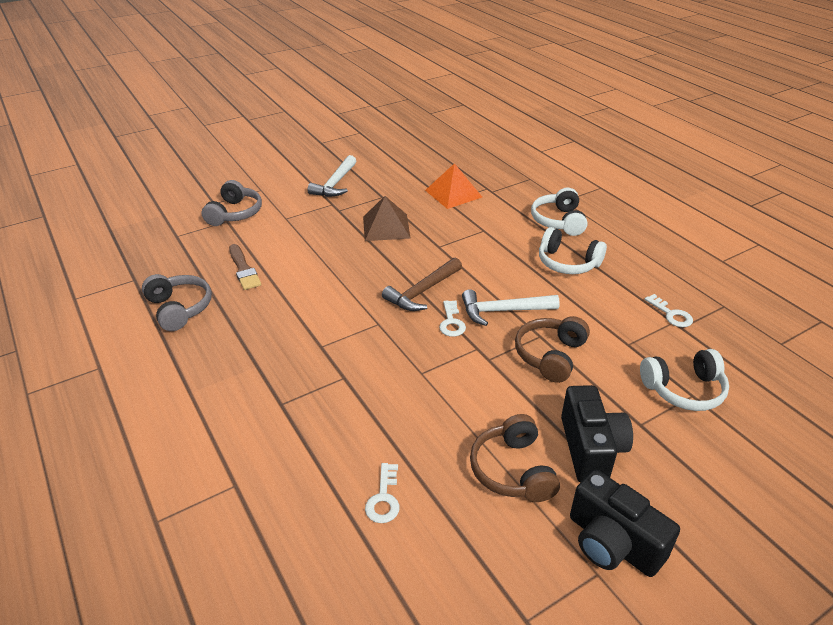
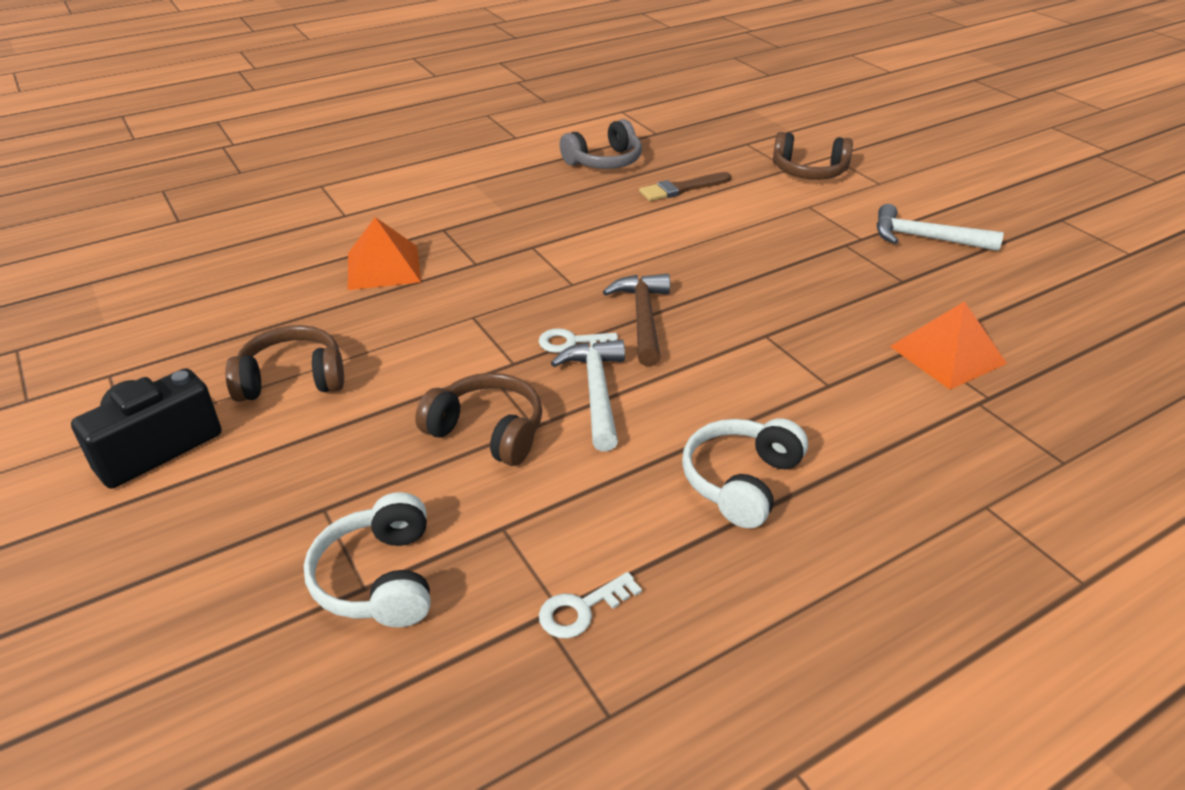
camera: 90 degrees right, 0 degrees up
grey headphones [202,180,262,226] -> brown headphones [773,132,853,180]
brown pyramid [363,196,411,241] -> none
white key [365,463,400,523] -> none
brown hammer [382,257,462,311] -> brown hammer turned 45 degrees clockwise [603,274,670,366]
white headphones [531,187,588,236] -> none
black camera [561,385,633,482] -> none
none -> orange pyramid [348,217,421,290]

